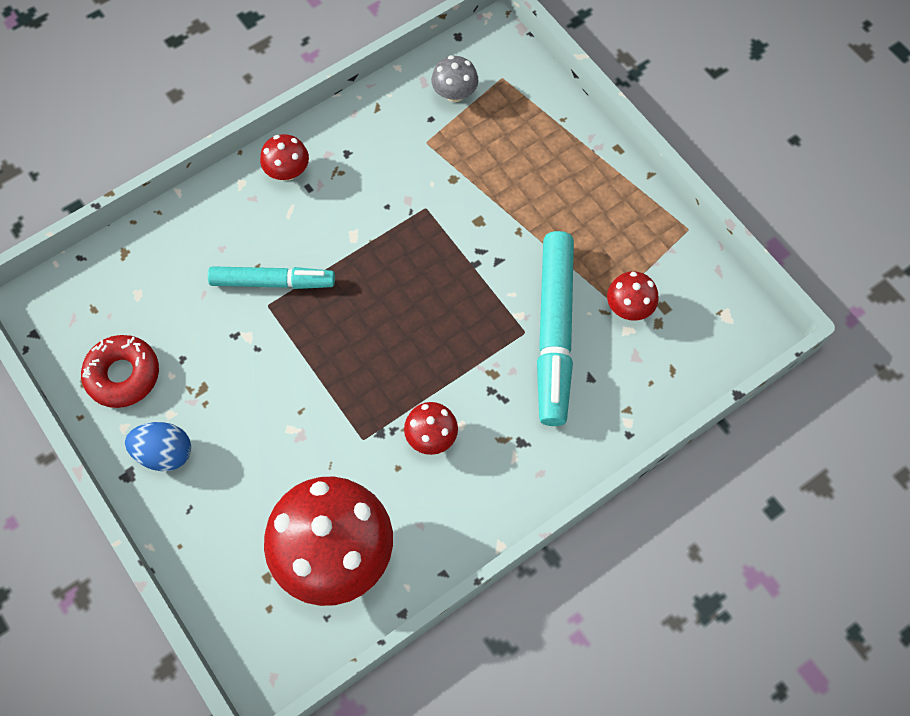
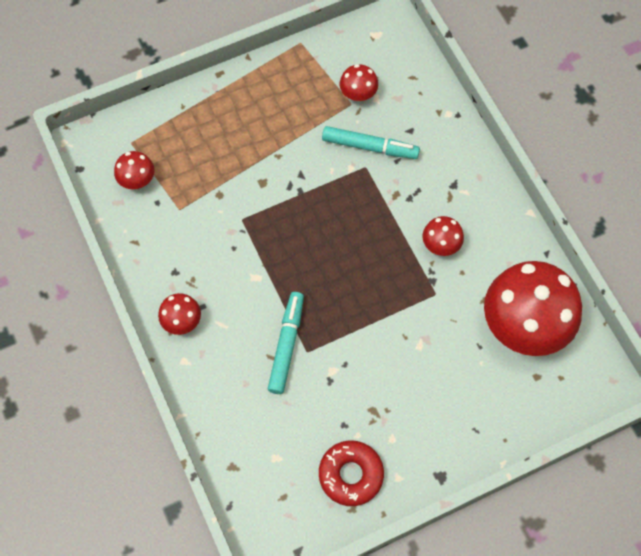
camera: 80 degrees left, 0 degrees up
blue egg [125,422,191,471] -> none
grey mushroom [431,55,478,102] -> red mushroom [114,151,155,189]
turquoise marker [537,231,574,426] -> turquoise marker [322,126,420,159], size x0.63

